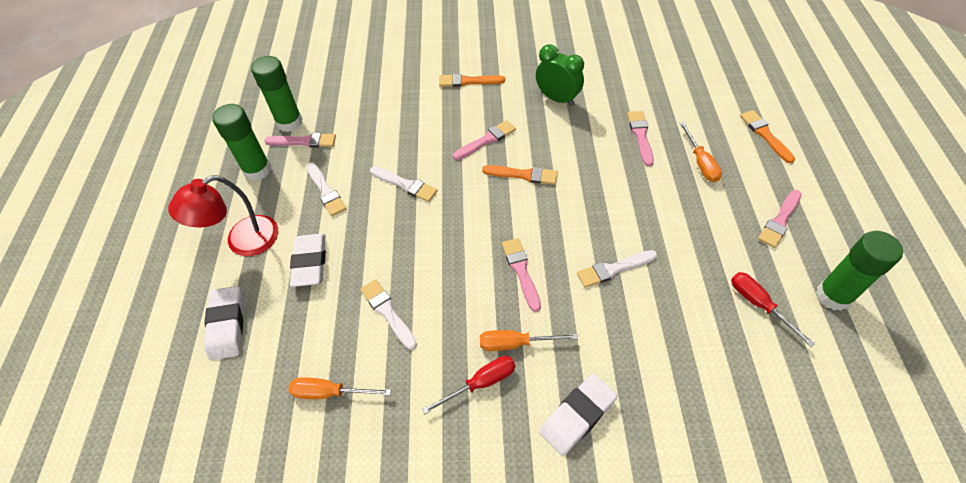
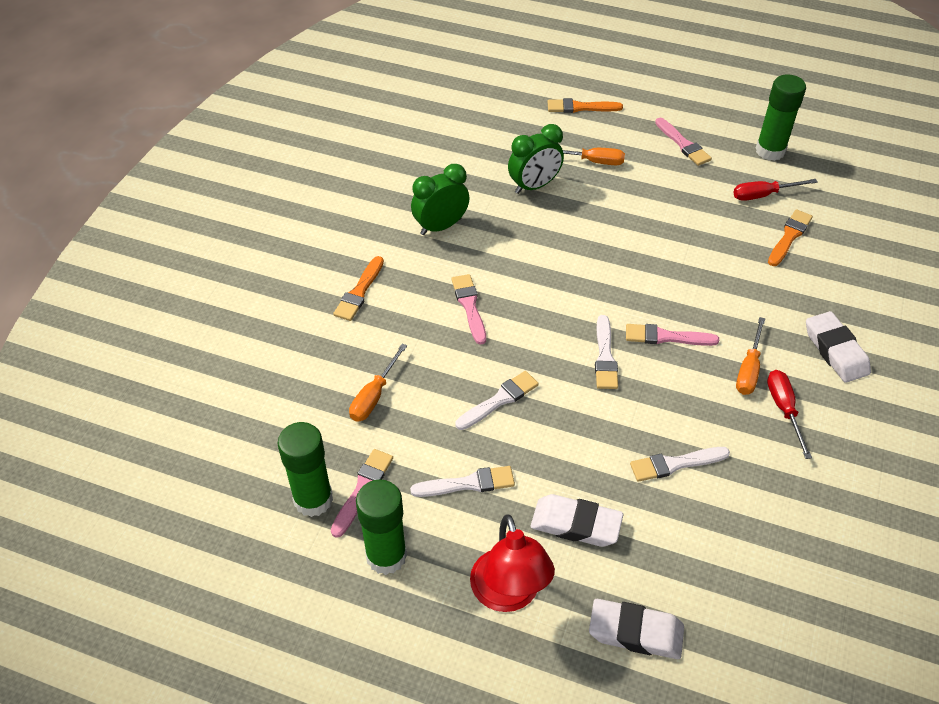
camera: 70 degrees left, 5 degrees down
orange screwdriver [289,377,391,399] -> orange screwdriver moved to [349,344,407,421]
orange brush [482,165,558,185] -> orange brush moved to [768,209,813,266]
white brush [577,250,657,288] -> white brush moved to [595,315,618,389]
pink brush [627,111,654,167] -> green clock [508,124,564,194]

